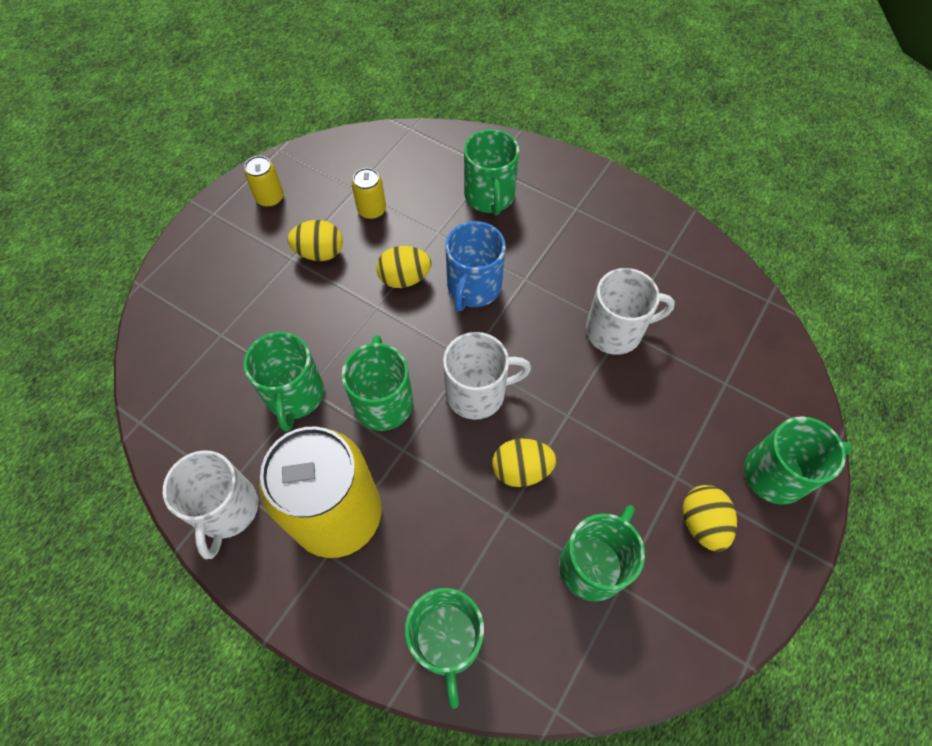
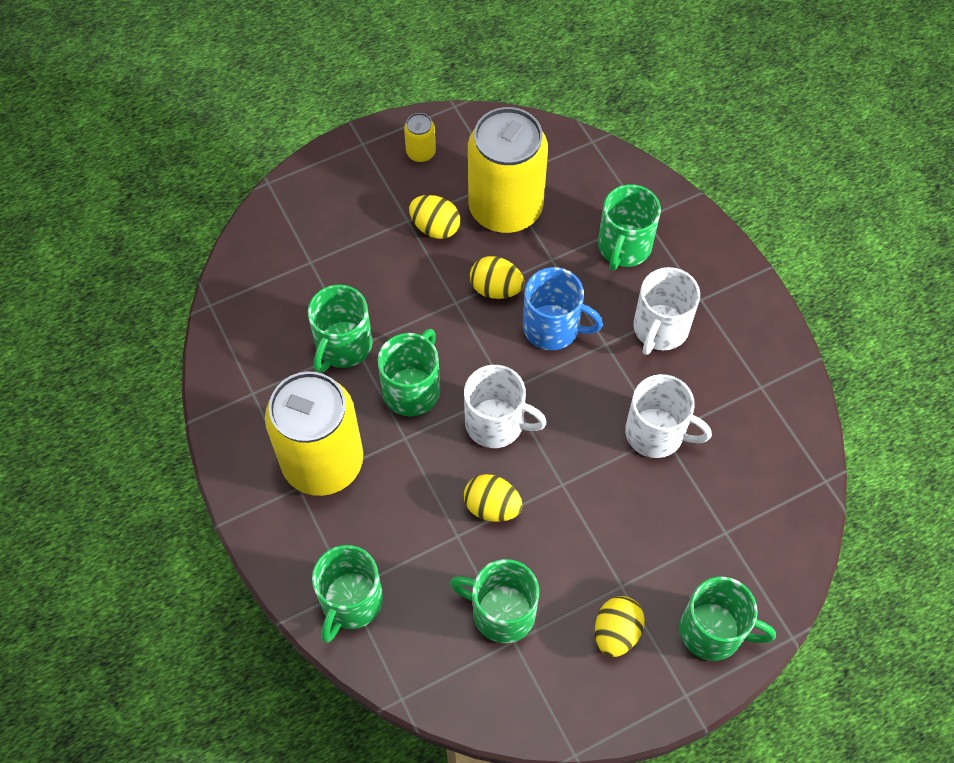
camera: 30 degrees right, 0 degrees up
white mug [163,450,258,559] -> white mug moved to [634,267,700,355]
yellow can [352,168,386,220] -> yellow can [468,107,548,233], size x2.46
blue mug [445,221,505,311] -> blue mug turned 120 degrees counterclockwise [523,267,603,350]
green mug [559,505,645,602] -> green mug turned 135 degrees counterclockwise [450,559,539,643]

